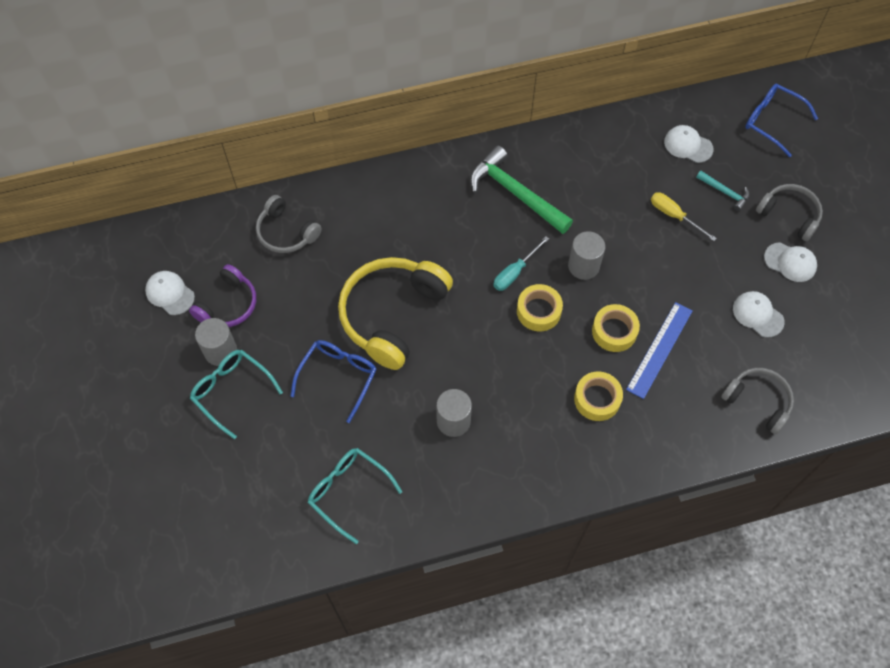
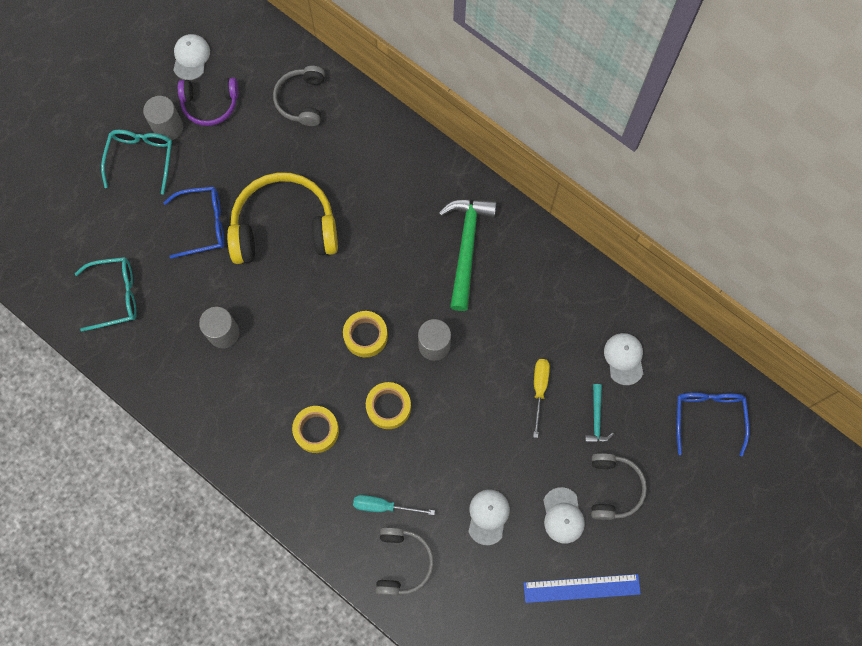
camera: 55 degrees right, 10 degrees up
turquoise glasses [308,448,402,544] -> turquoise glasses turned 75 degrees clockwise [75,257,137,331]
turquoise screwdriver [493,236,549,291] -> turquoise screwdriver moved to [353,495,435,515]
blue ruler [626,302,692,399] -> blue ruler moved to [523,574,641,603]

